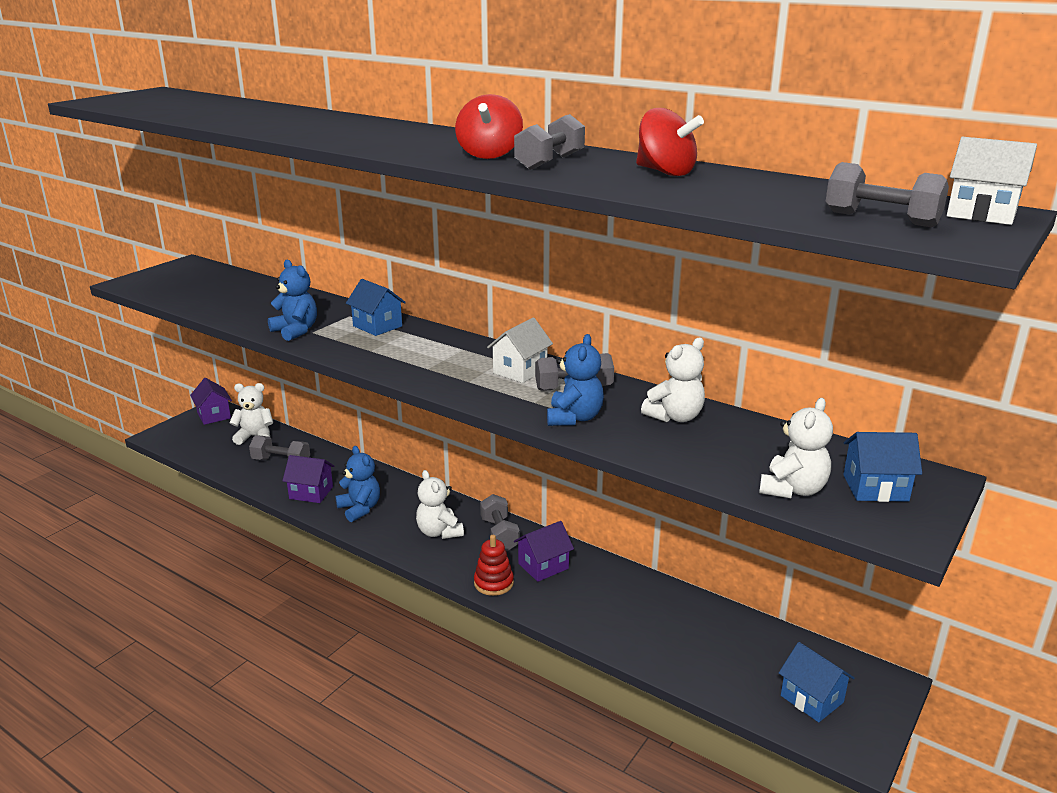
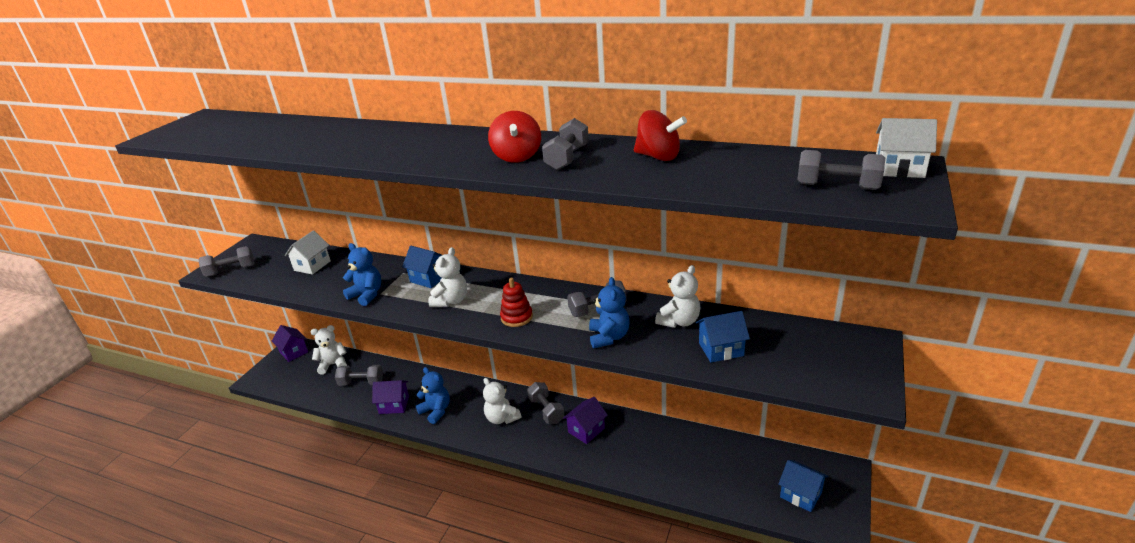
camera: 10 degrees left, 5 degrees up
red stacking toy [474,535,514,596] -> red stacking toy moved to [500,278,533,327]
white house [487,318,553,383] -> white house moved to [285,231,331,275]
white teddy bear [759,398,833,498] -> white teddy bear moved to [428,247,467,307]
blue house [843,432,922,502] -> blue house moved to [696,311,750,362]
none -> grey dumbbell [198,246,255,277]

